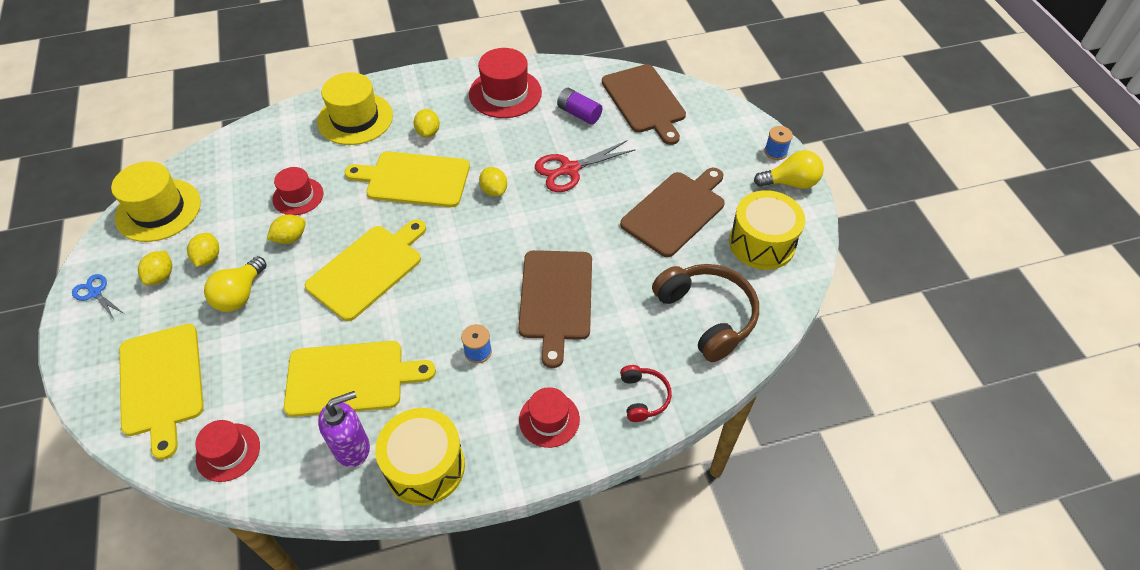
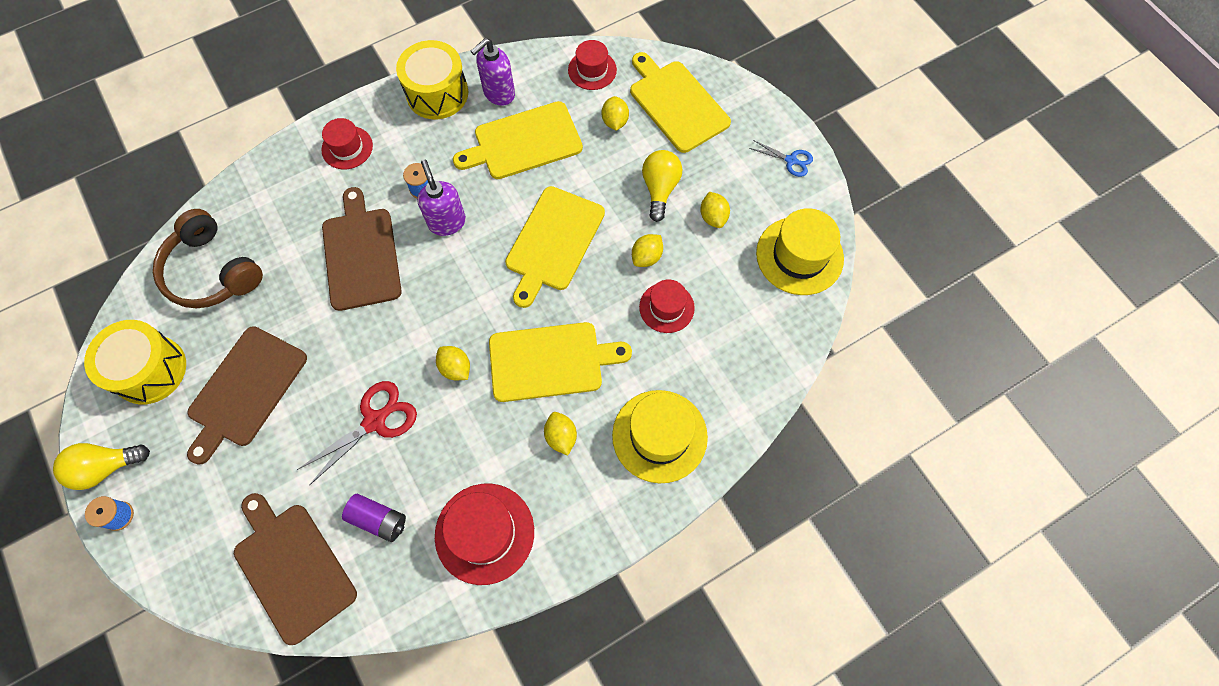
camera: 165 degrees right, 15 degrees up
yellow lemon [138,251,172,285] -> yellow lemon moved to [602,96,629,131]
red headphones [620,365,672,422] -> none
none -> purple soap dispenser [417,160,466,236]

